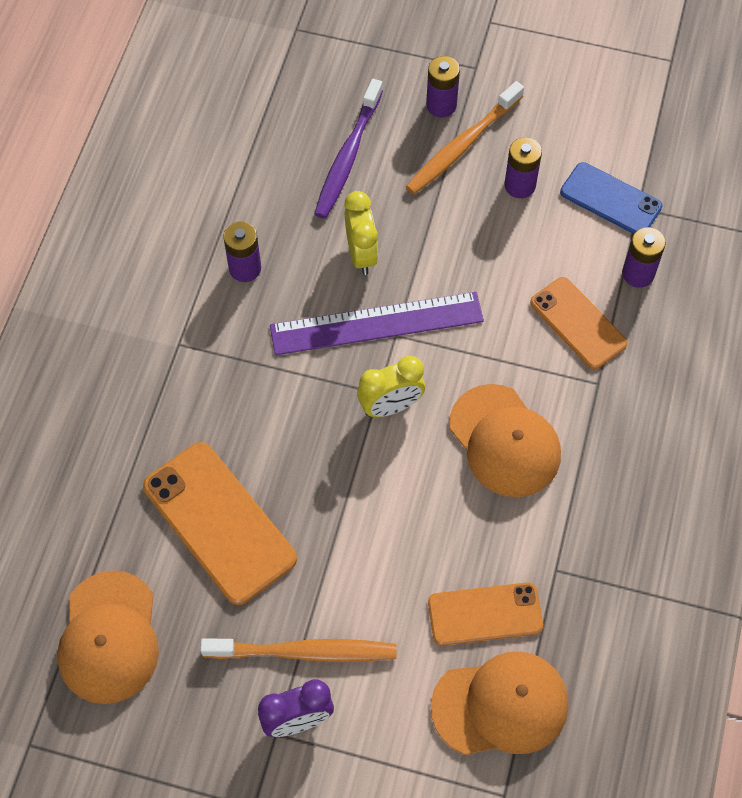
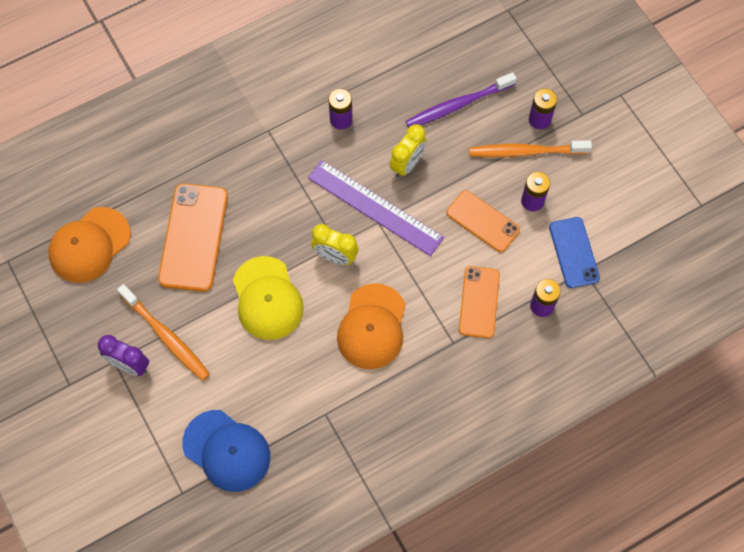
camera: 45 degrees right, 5 degrees up
orange phone [428,582,543,646] -> orange phone moved to [446,190,520,252]
orange cap [431,652,569,755] -> blue cap [183,410,270,492]
none -> yellow cap [233,256,304,340]

